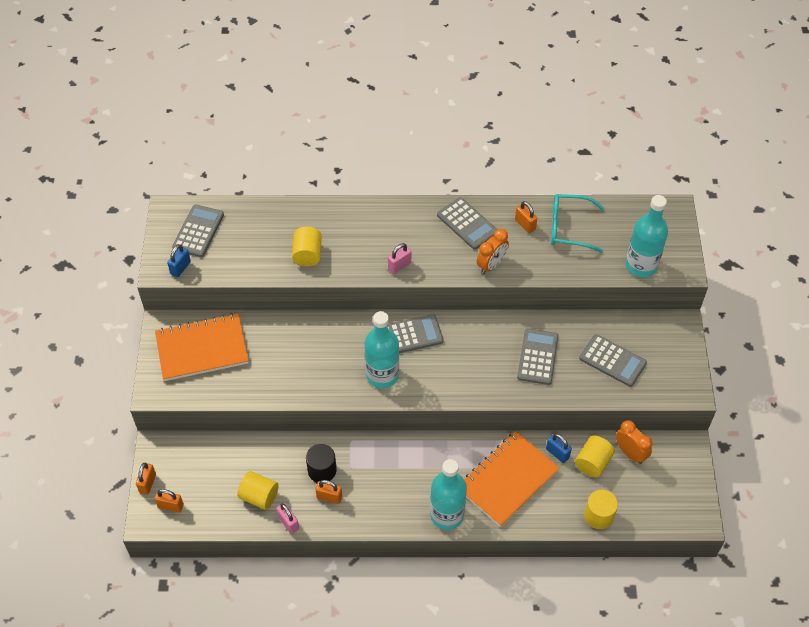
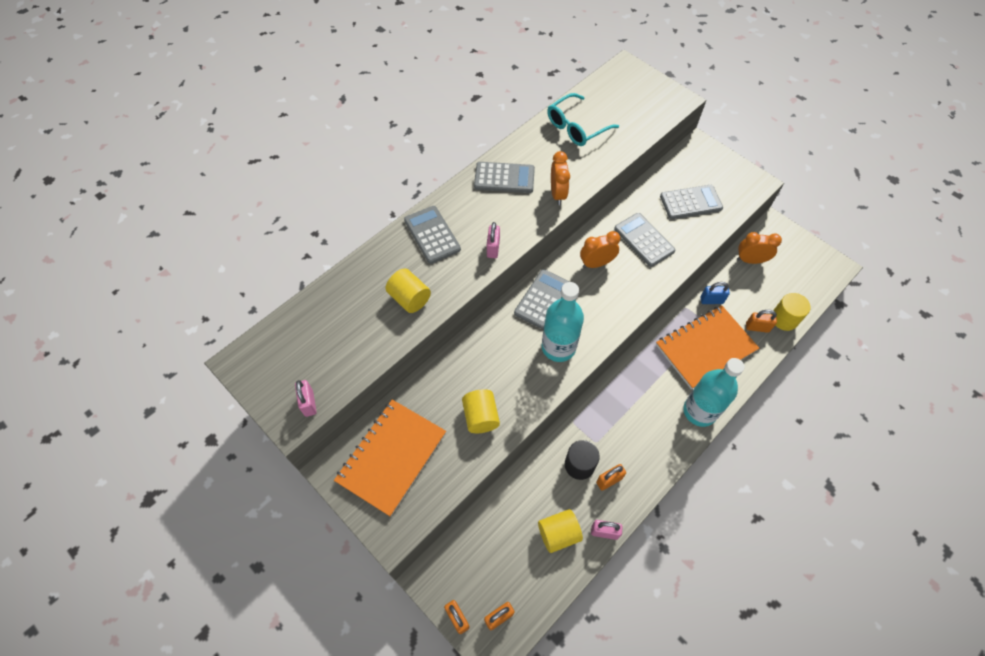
camera: 45 degrees left, 5 degrees up
blue padlock [167,244,191,277] -> pink padlock [295,380,317,417]
grey calculator [172,204,224,257] -> grey calculator moved to [404,206,461,264]
orange notebook [464,431,560,527] -> orange notebook turned 60 degrees clockwise [656,305,759,389]
orange padlock [515,201,537,233] -> orange padlock moved to [746,310,777,333]
yellow cylinder [575,436,615,477] -> yellow cylinder moved to [462,389,500,433]
turquoise bottle [625,195,668,277] -> none
none -> orange clock [580,231,620,268]

